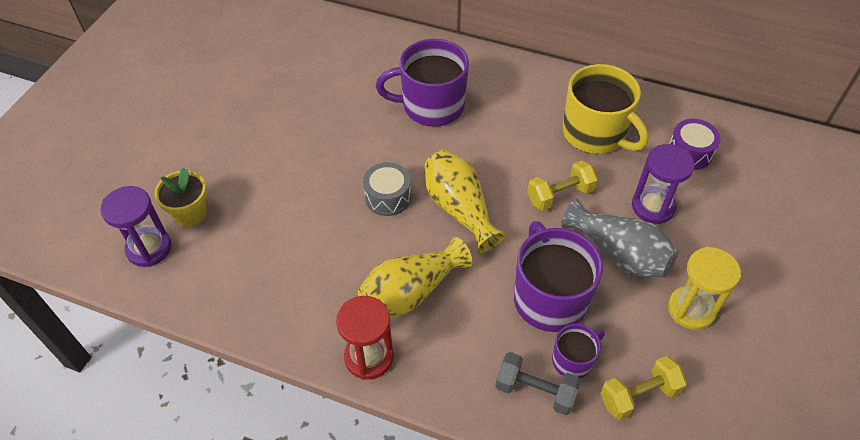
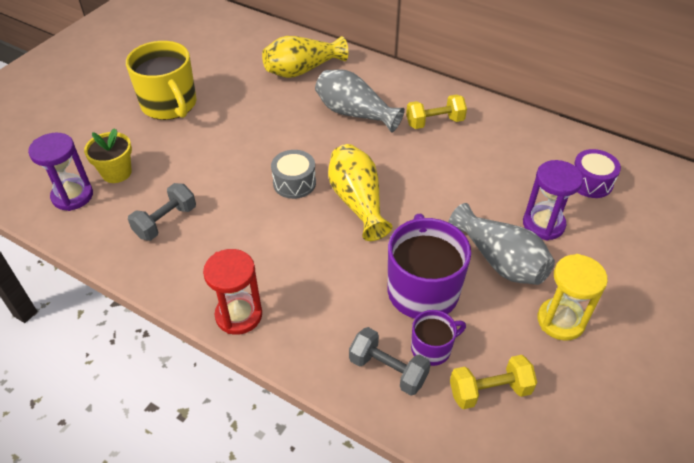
camera: 10 degrees right, 5 degrees down
yellow vase [358,237,472,317] -> yellow vase moved to [262,36,349,78]
purple mug [376,39,469,127] -> grey vase [315,69,405,133]
yellow dumbbell [527,160,598,211] -> yellow dumbbell moved to [406,95,467,129]
yellow mug [562,64,649,154] -> yellow mug moved to [126,41,197,120]
none -> grey dumbbell [128,183,196,241]

